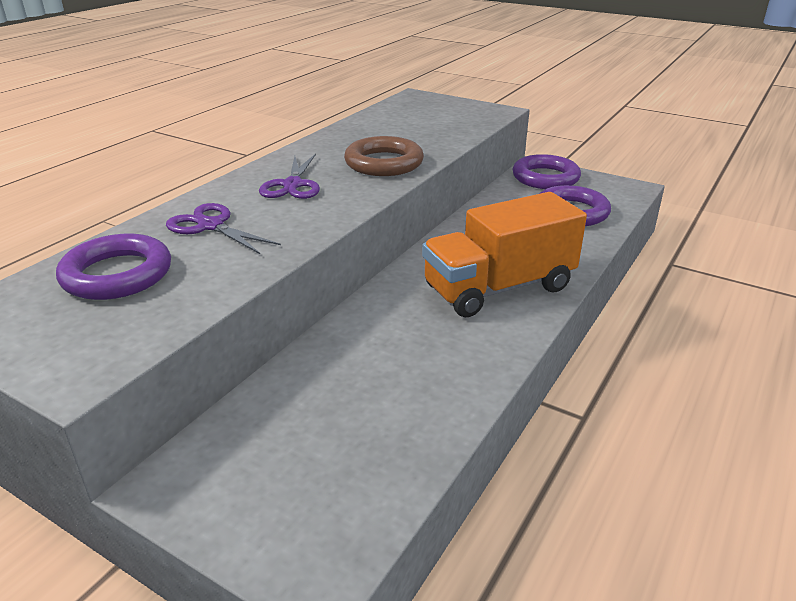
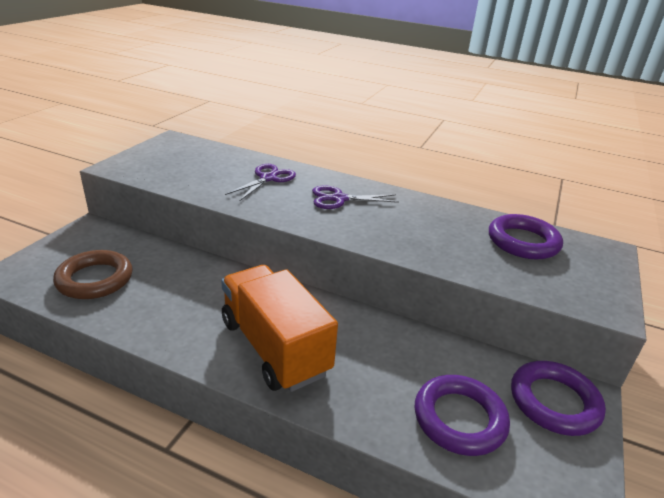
camera: 80 degrees right, 0 degrees up
purple ring [56,234,171,300] -> purple ring moved to [489,214,563,259]
brown ring [344,136,424,176] -> brown ring moved to [53,250,132,299]

